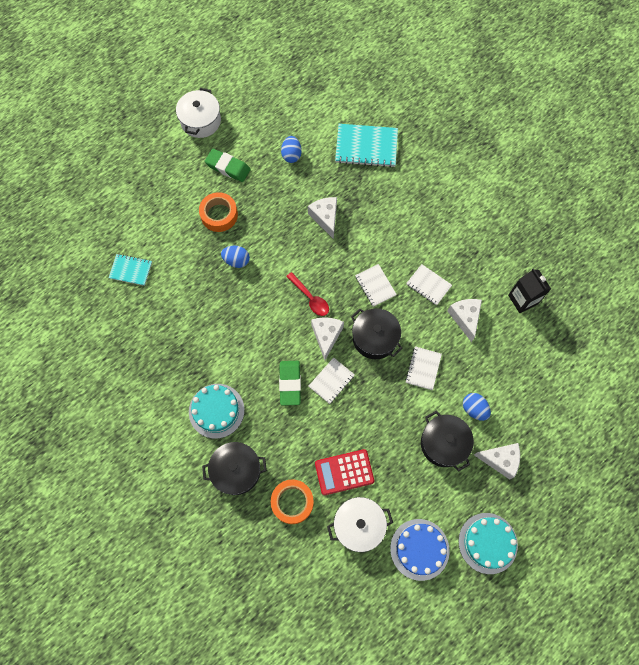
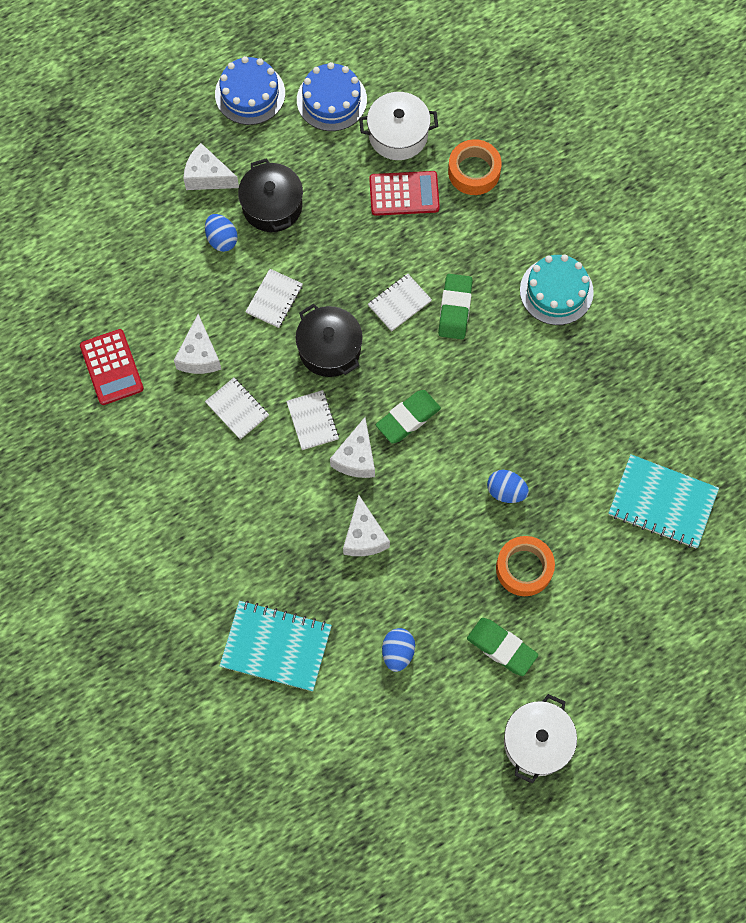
camera: 170 degrees left, 0 degrees up
turquoise notebook [109,254,152,286] -> turquoise notebook [608,454,719,548], size x1.71
black pot [202,442,267,495] -> none
red spoon [286,272,329,316] -> green eraser [376,390,441,443]
white cheese [311,317,344,360] -> white cheese moved to [330,417,375,478]
turquoise cake [458,513,518,574] -> blue cake [215,56,285,125]
black carton [508,268,551,313] -> red calculator [80,329,144,405]

